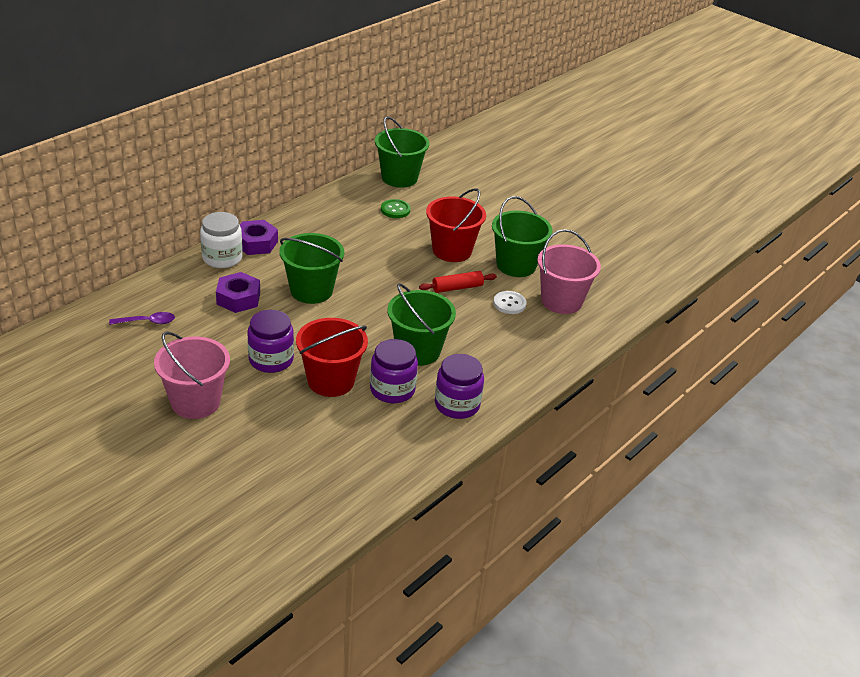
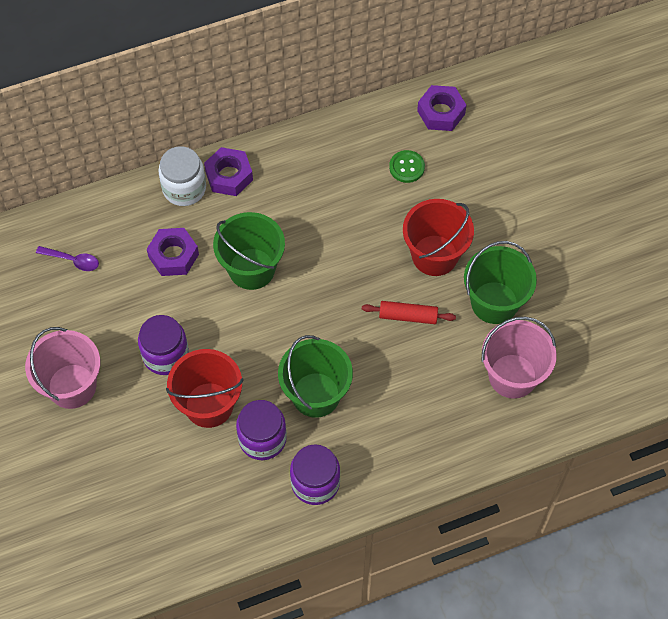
camera: 30 degrees right, 25 degrees up
green bucket [375,116,430,188] -> purple nut [417,85,466,131]
white button [493,291,527,314] -> none

